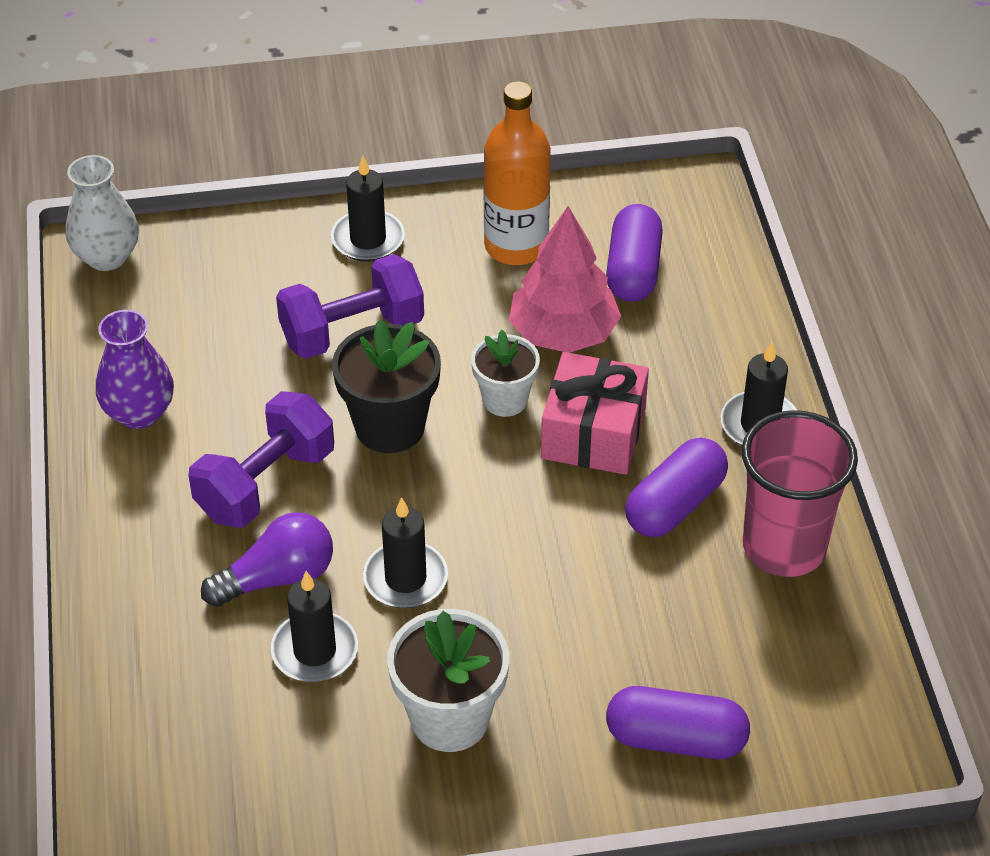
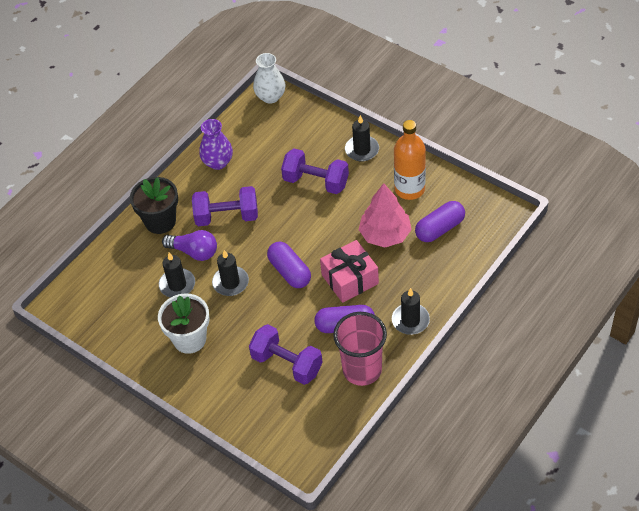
camera: 50 degrees right, 5 degrees up
black flower pot [332,319,441,453] -> black flower pot moved to [130,177,178,234]
white flower pot [471,330,540,417] -> none
purple capsule [606,686,750,759] -> purple capsule moved to [267,242,311,288]
none -> purple dumbbell [249,324,323,385]

